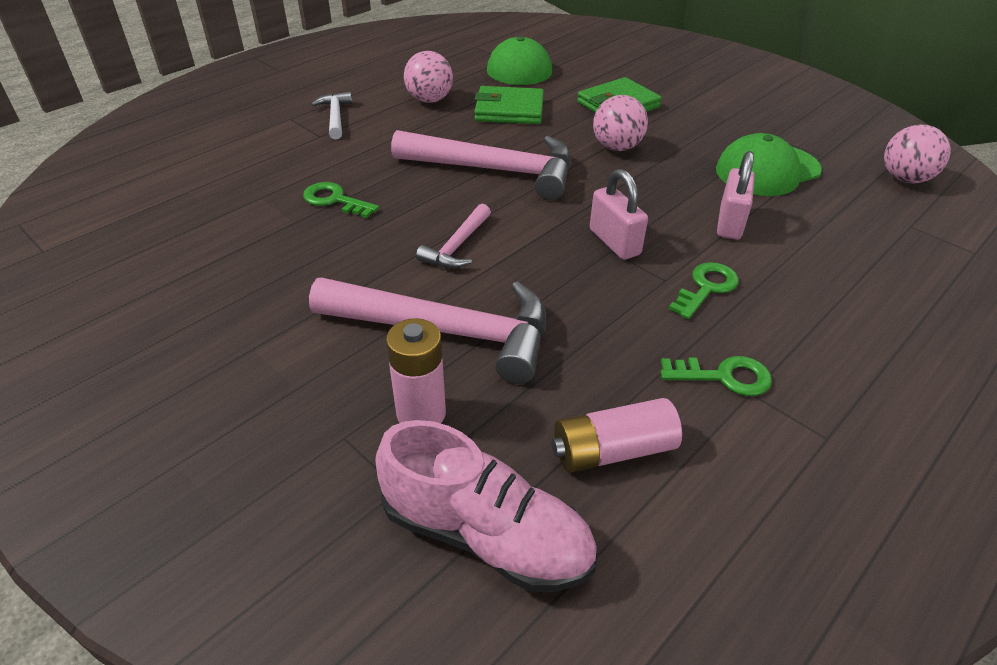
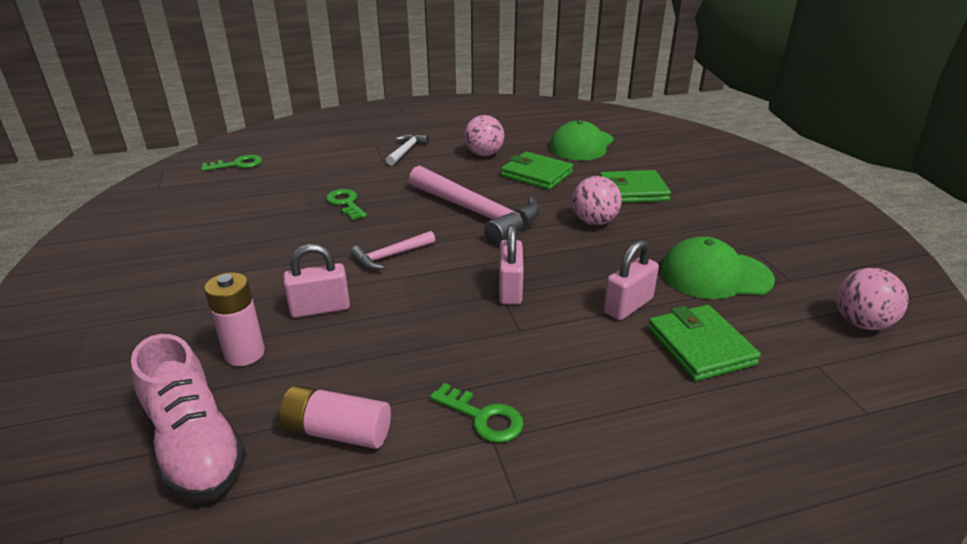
camera: 30 degrees right, 10 degrees down
pink hammer [309,278,546,384] -> pink padlock [283,244,350,318]
green key [669,262,739,319] -> green key moved to [201,155,262,171]
none -> green wallet [648,305,761,381]

